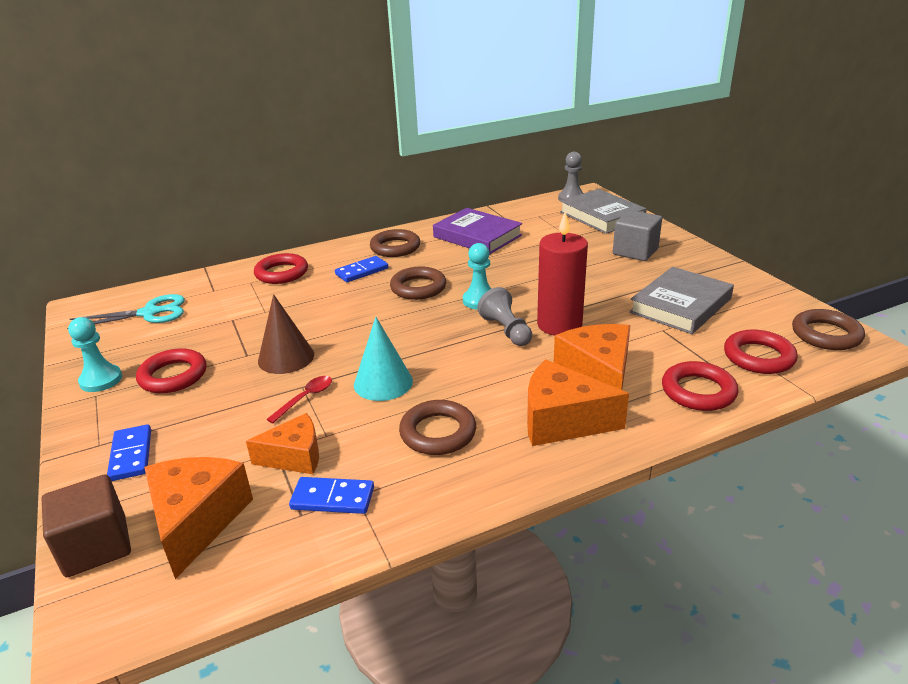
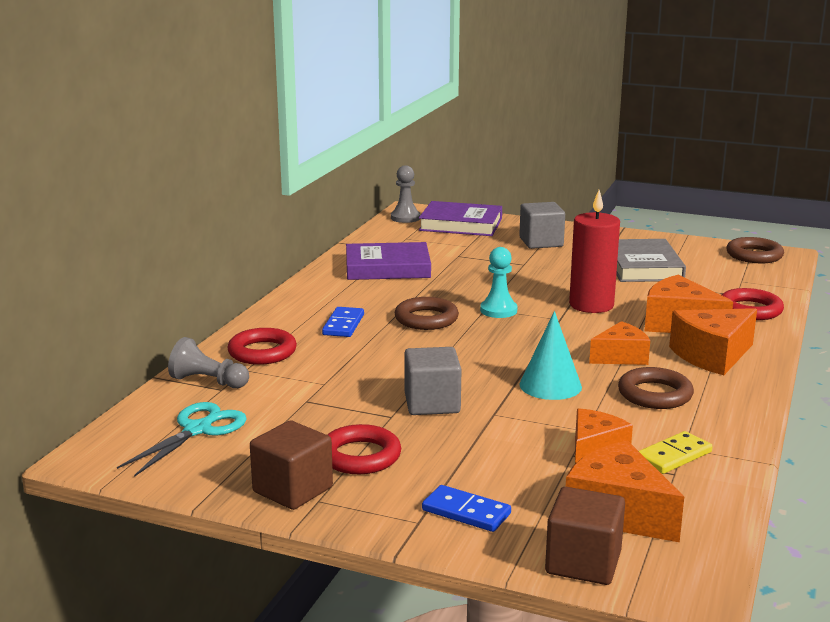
camera: 45 degrees left, 10 degrees down
turquoise pawn [68,317,122,392] -> brown cube [250,420,333,510]
brown cone [258,294,314,374] -> grey cube [404,347,462,415]
red spoon [267,376,332,423] -> none
blue domino [289,477,374,514] -> yellow domino [639,431,713,474]
brown ring [370,229,420,257] -> none
grey pawn [477,287,532,346] -> grey pawn moved to [168,337,249,388]
grey book [560,189,647,234] -> purple book [419,201,502,236]
red ring [724,330,798,374] -> none
none -> orange cheese [589,321,650,365]

